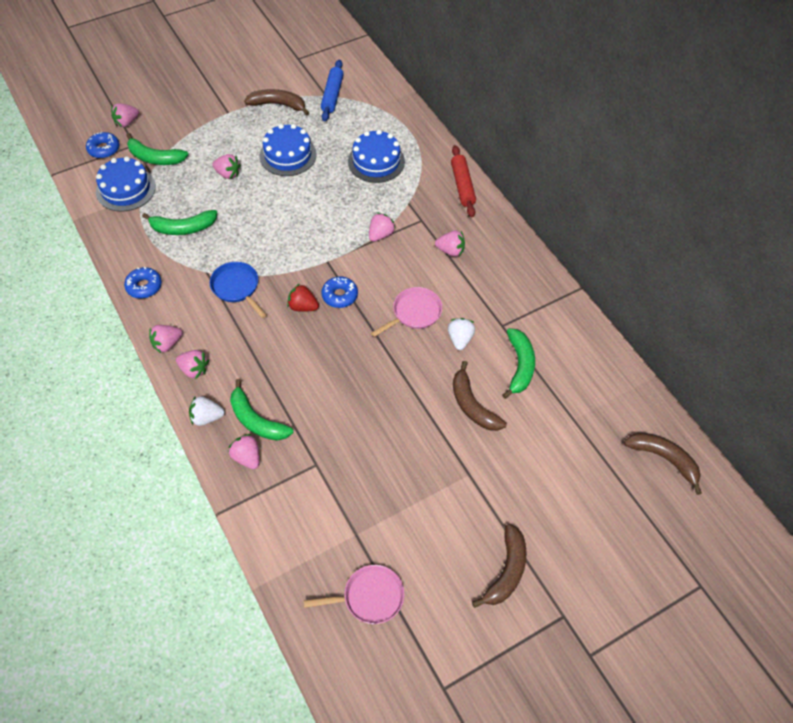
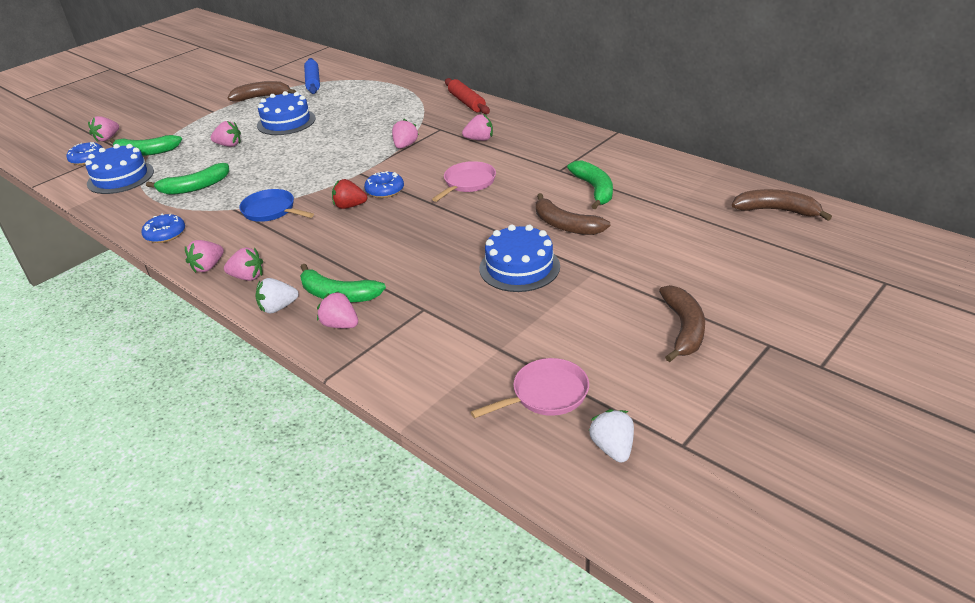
camera: 15 degrees left, 20 degrees down
blue cake [348,130,405,183] -> blue cake moved to [479,224,560,292]
white strawberry [448,318,475,350] -> white strawberry moved to [589,409,634,463]

